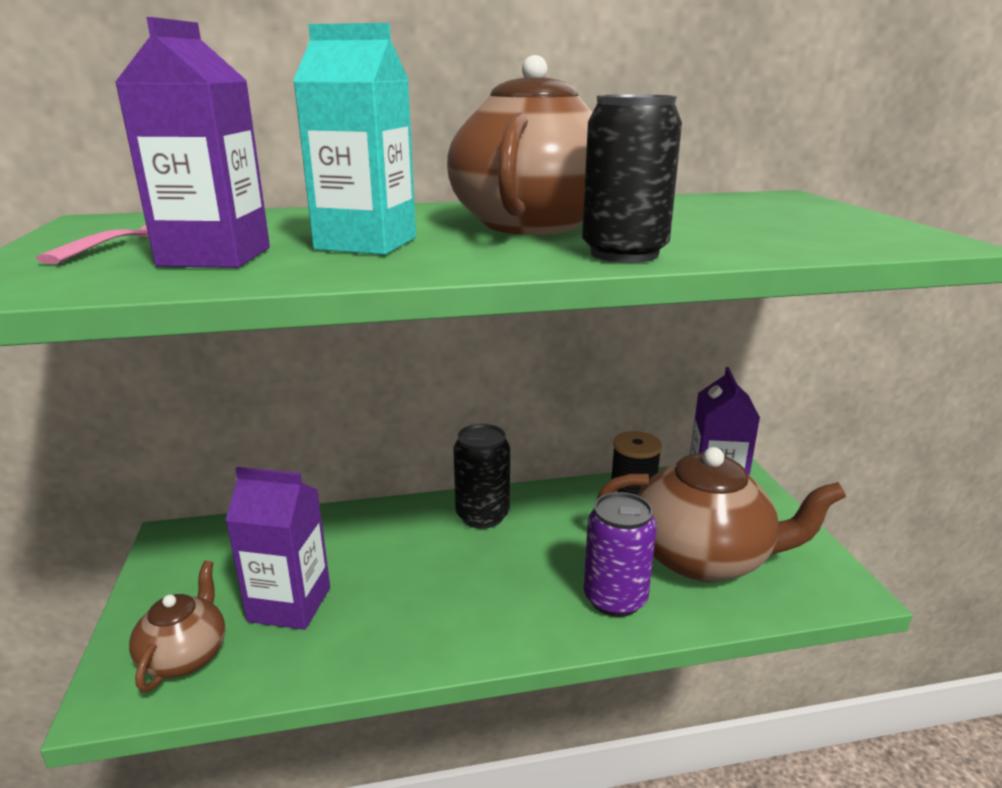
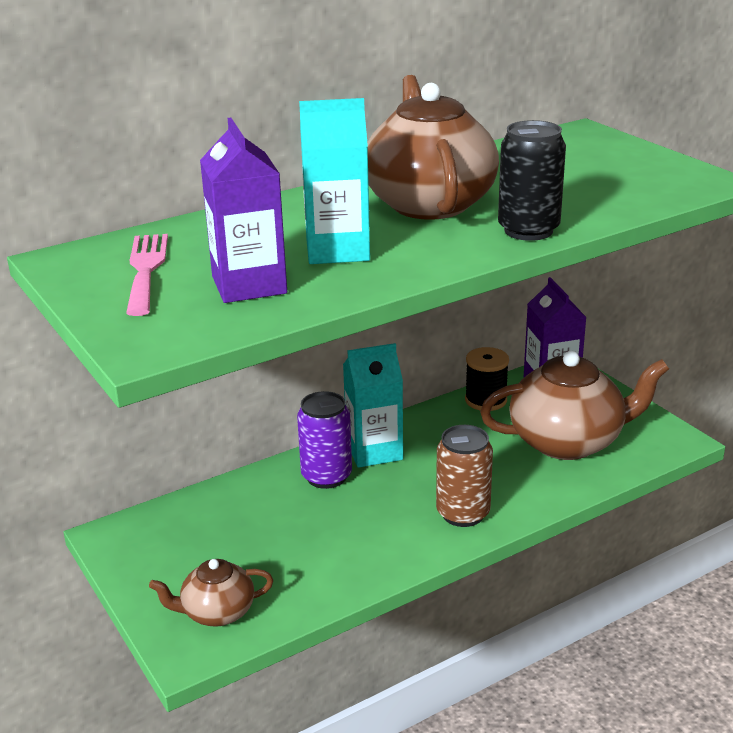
camera: 20 degrees left, 5 degrees up
brown teapot [129,561,225,692] -> brown teapot turned 90 degrees counterclockwise [149,559,273,626]
purple carton [225,467,330,630] -> none
black can [453,424,510,529] -> turquoise carton [343,343,403,468]
purple can [584,492,657,617] -> purple can moved to [297,391,352,489]
none -> brown can [436,425,493,527]

